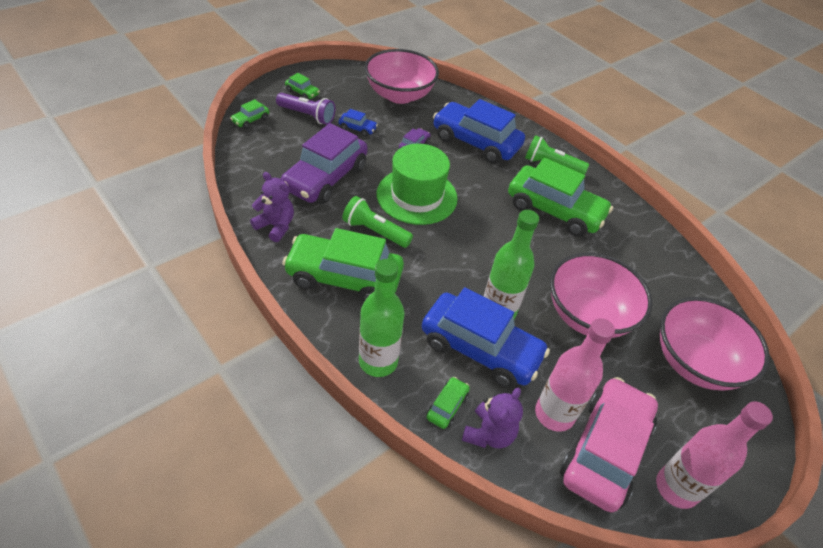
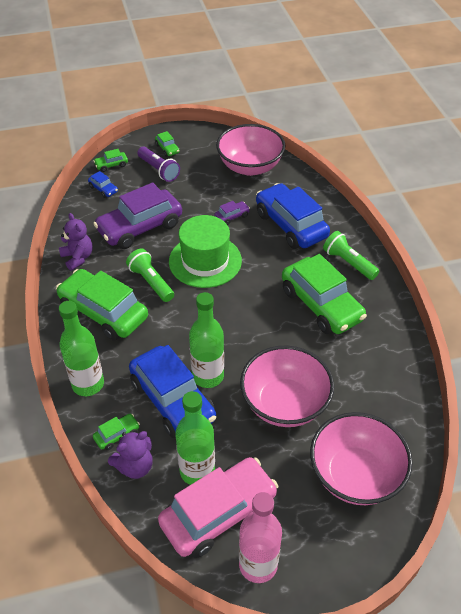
camera: 30 degrees right, 0 degrees up
blue car [338,109,378,137] -> blue car moved to [88,171,118,198]
pink bottle [535,318,615,432] -> green bottle [175,391,215,485]

